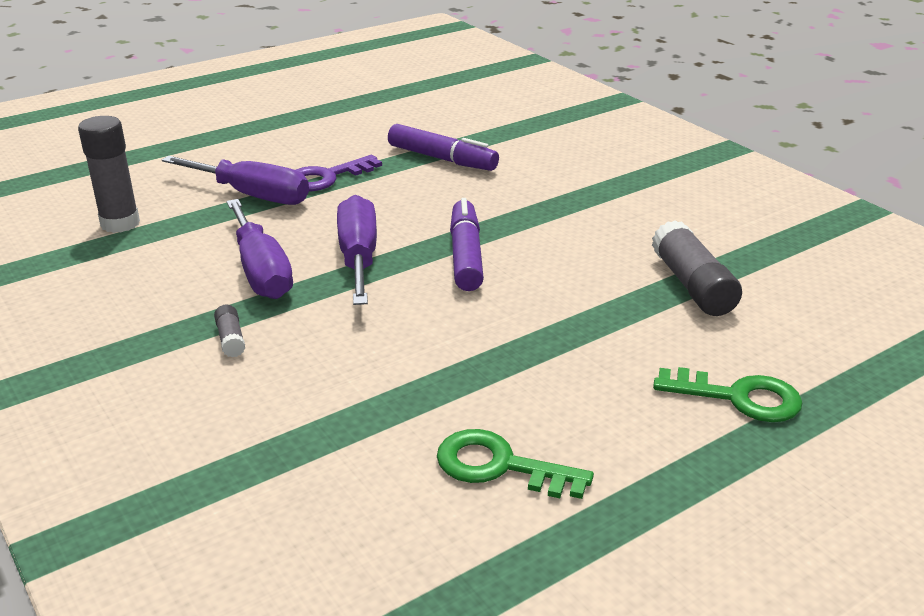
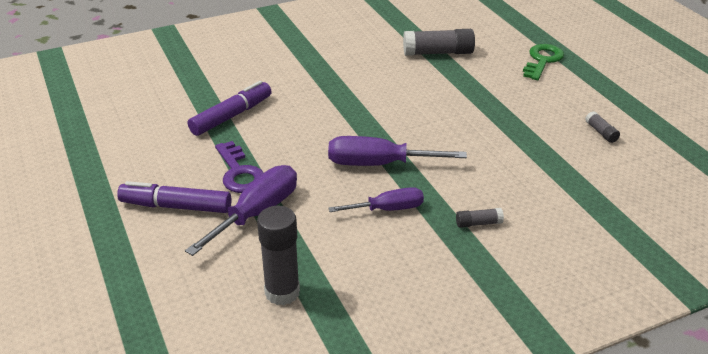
camera: 80 degrees left, 5 degrees up
purple screwdriver [226,199,293,299] -> purple screwdriver [328,187,424,212], size x0.65
green key [437,429,594,499] -> grey glue stick [585,111,620,143]
purple marker [450,198,484,291] -> purple marker moved to [117,181,232,213]

